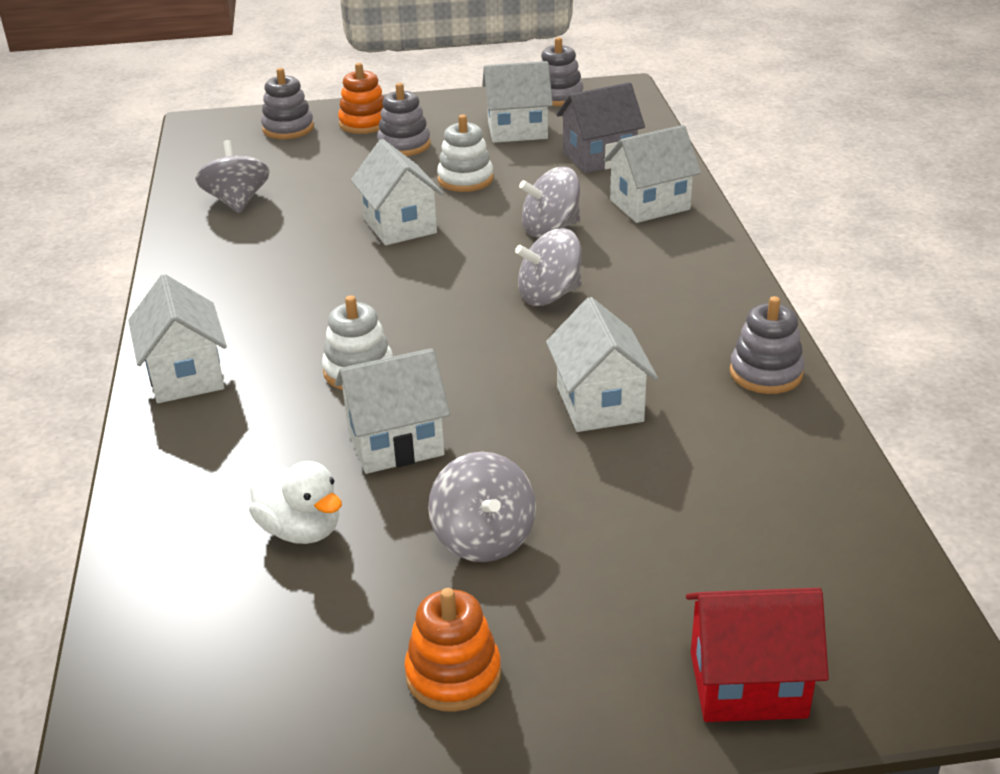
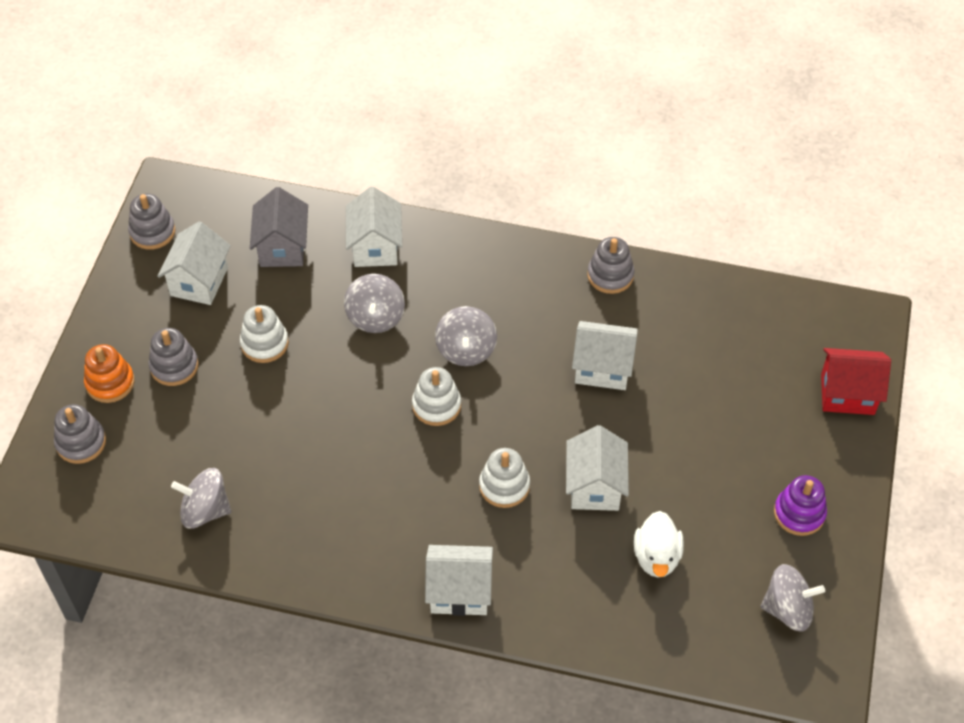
camera: 70 degrees left, 20 degrees up
white duck [249,461,342,544] -> white duck turned 120 degrees clockwise [634,511,684,577]
white house [351,139,444,245] -> none
orange stacking toy [404,588,501,712] -> purple stacking toy [774,475,827,536]
grey spinning top [428,452,536,562] -> grey spinning top moved to [760,564,825,632]
red house [686,588,829,722] -> red house turned 75 degrees clockwise [821,348,891,415]
none -> white stacking toy [412,367,461,426]

